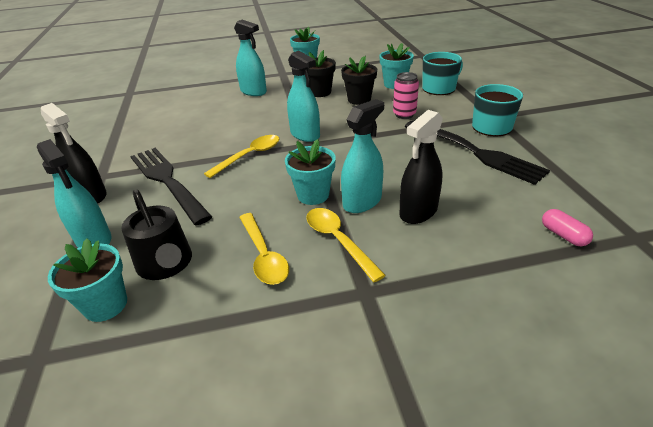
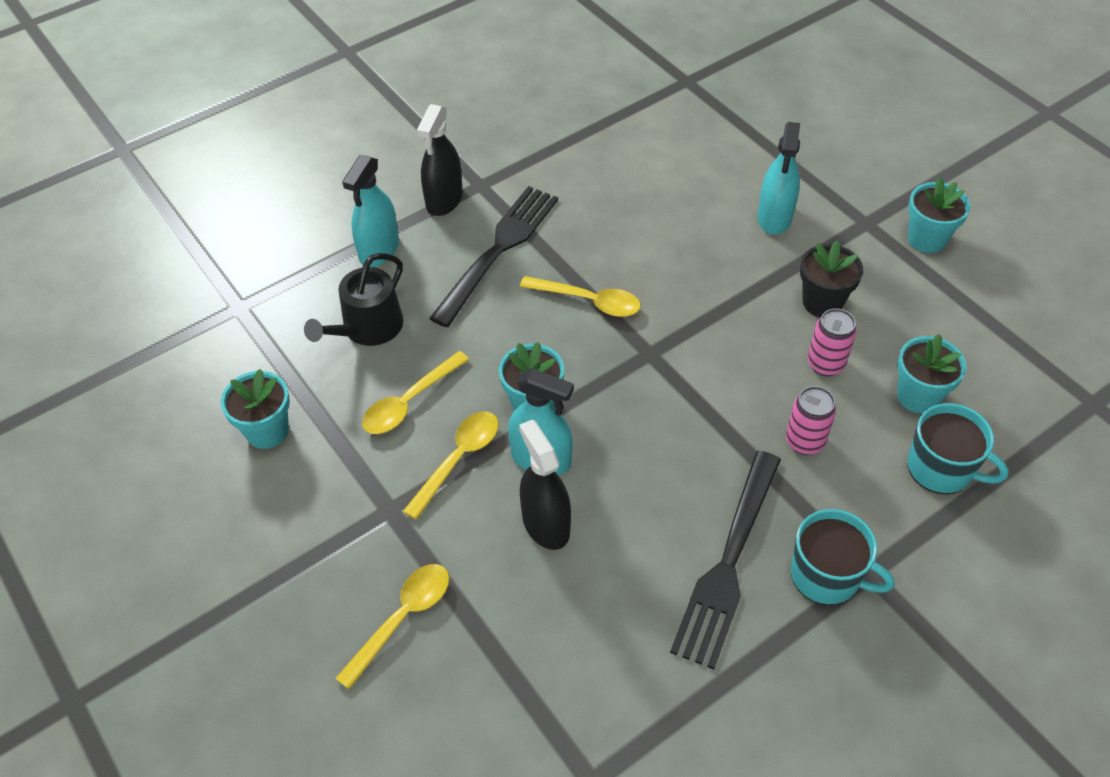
camera: 65 degrees right, 15 degrees up
turquoise flower pot [48,238,127,322] -> turquoise flower pot moved to [221,369,290,449]
turquoise spray bottle [287,51,320,142] -> none
black flower pot [341,56,377,105] -> pink can [808,308,857,376]
black spray bottle [399,110,443,224] -> black spray bottle turned 45 degrees clockwise [519,419,571,550]
pink capsule [542,209,593,246] -> none
none -> yellow spoon [335,564,449,690]

